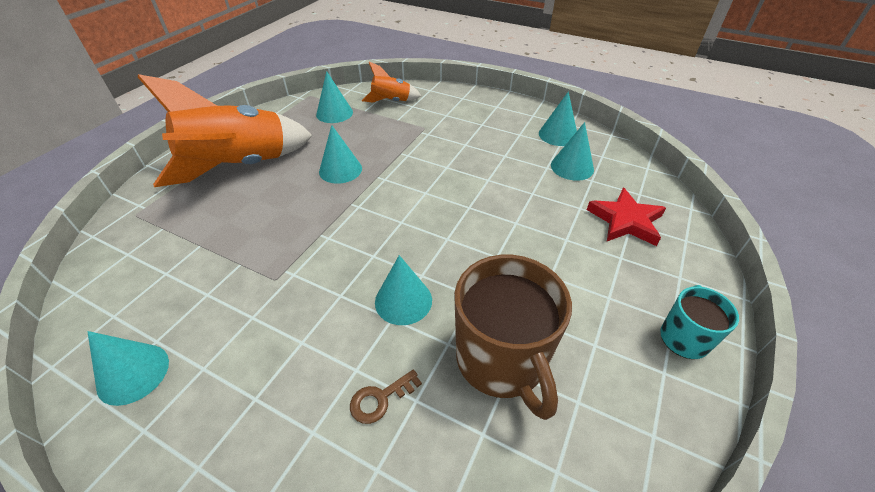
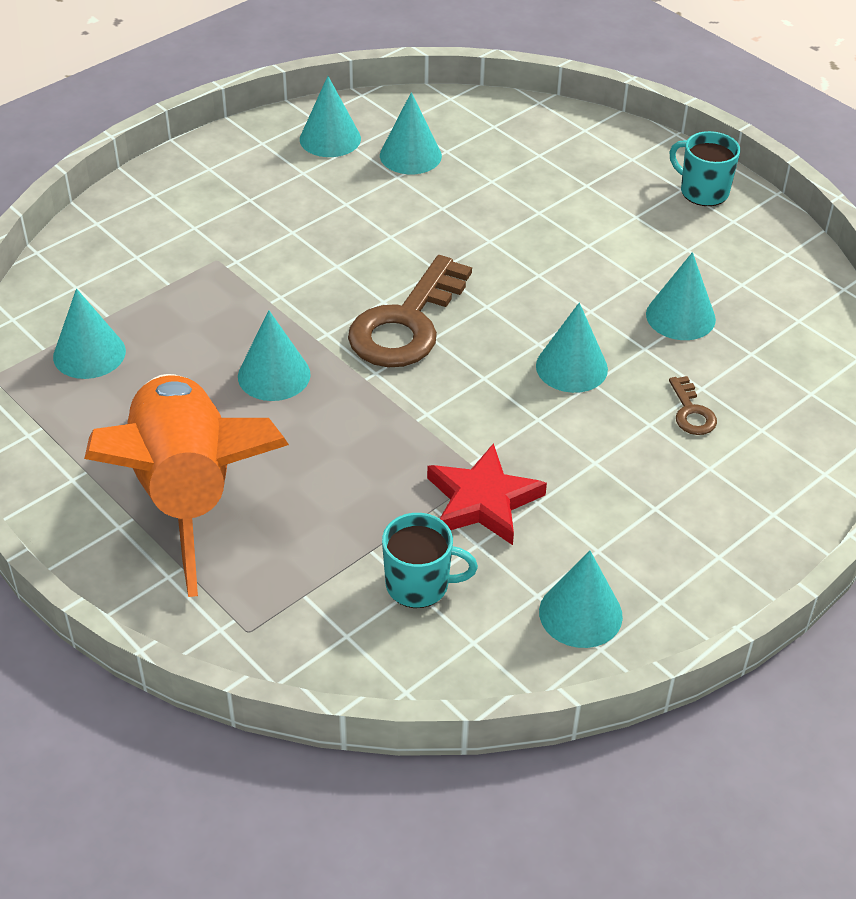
camera: 70 degrees left, 0 degrees up
orange rocket [362,62,421,103] -> none
brown mug [454,255,572,420] -> turquoise cone [646,252,716,340]
red star [587,188,666,246] -> red star moved to [427,443,547,545]
none -> brown key [348,255,472,367]
none -> turquoise mug [382,513,478,608]

